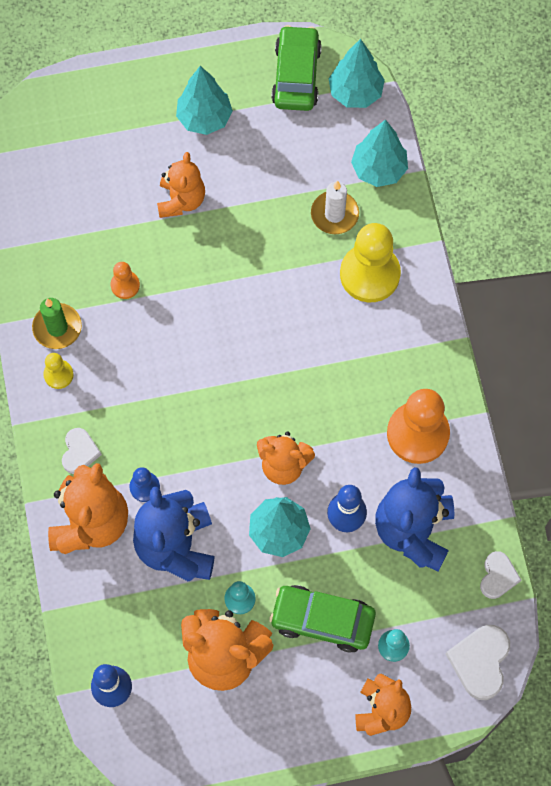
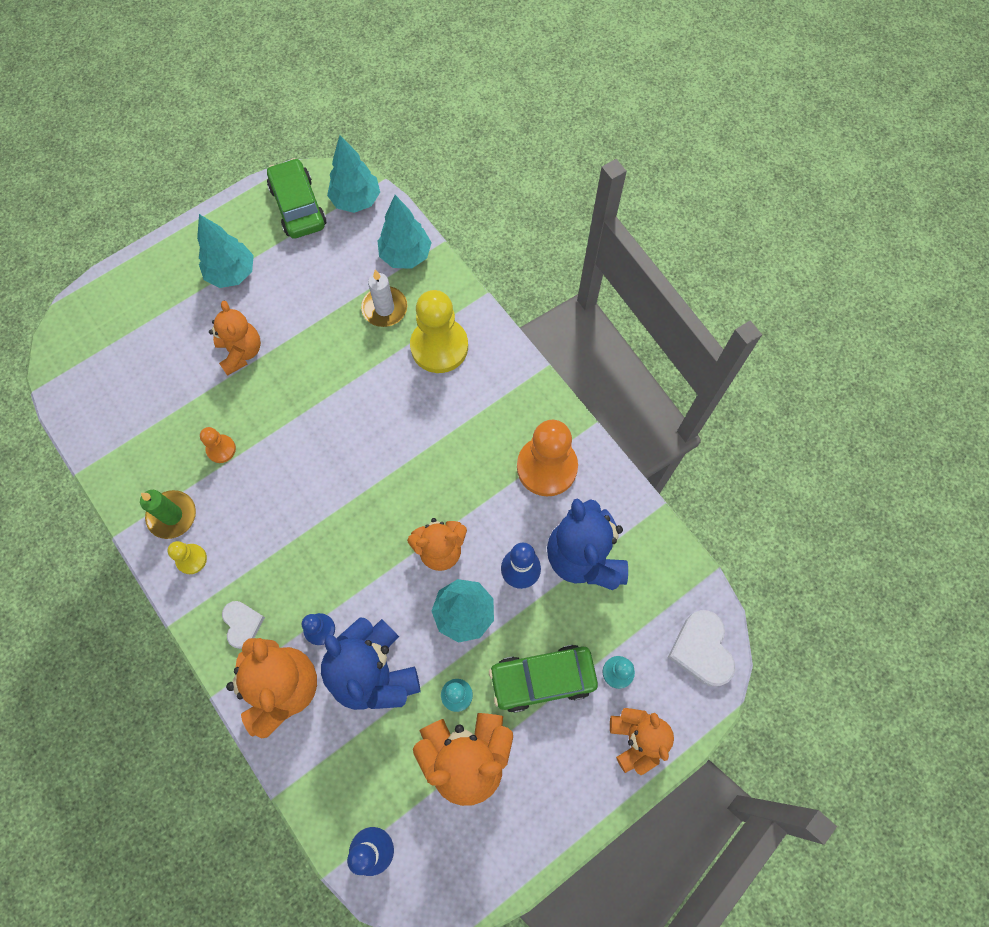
camera: 25 degrees left, 0 degrees up
white heart [480,551,521,599] -> none

